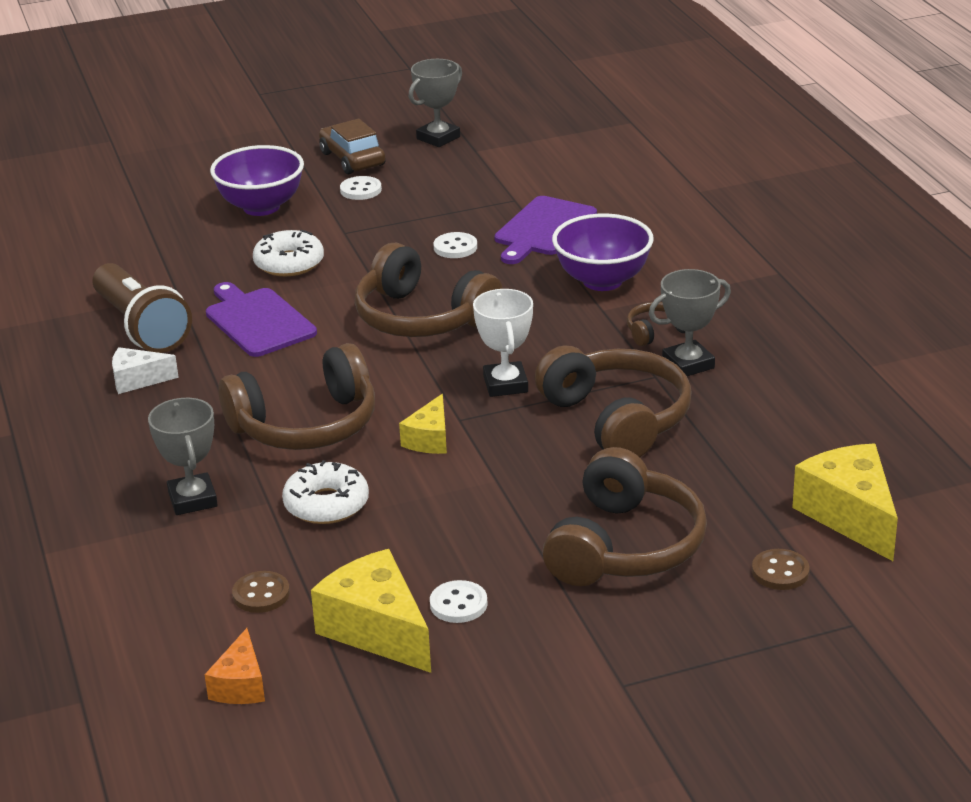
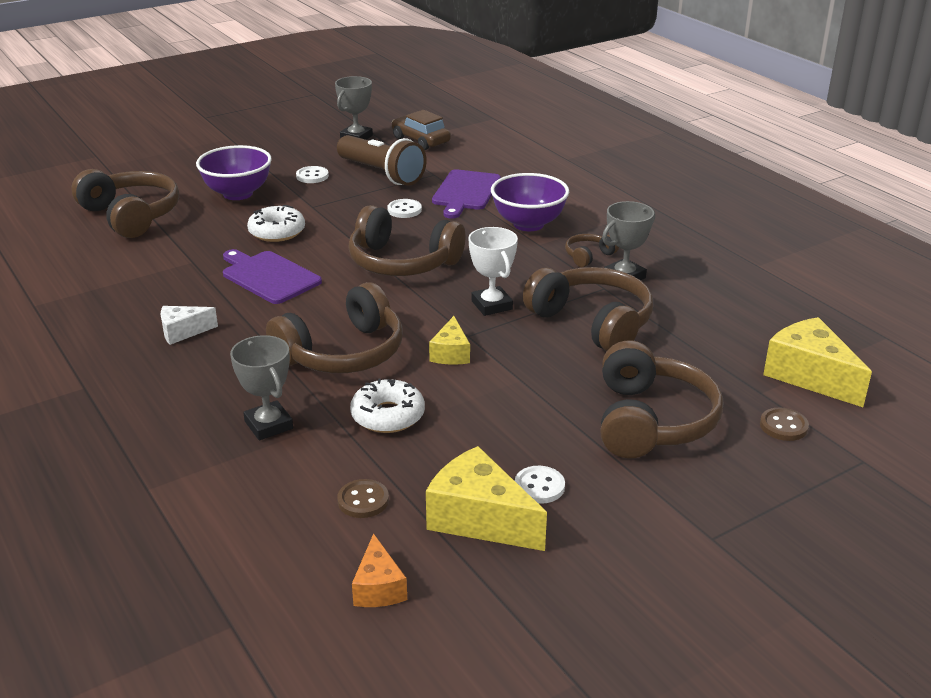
camera: 15 degrees left, 0 degrees up
brown flashlight [92,263,192,353] -> brown flashlight moved to [337,135,427,186]
brown car [319,119,385,174] -> brown car moved to [392,110,451,150]
none -> brown headphones [71,169,179,238]

